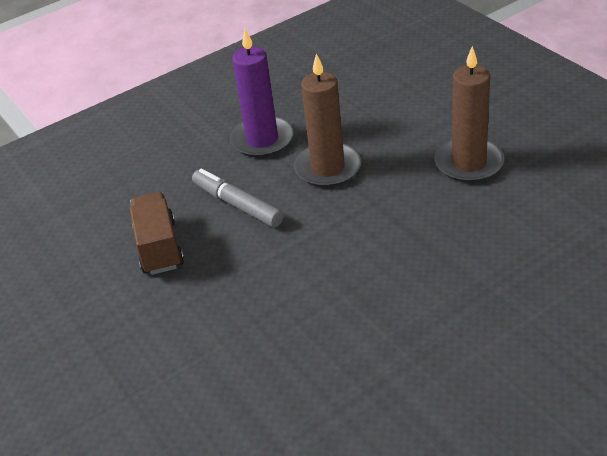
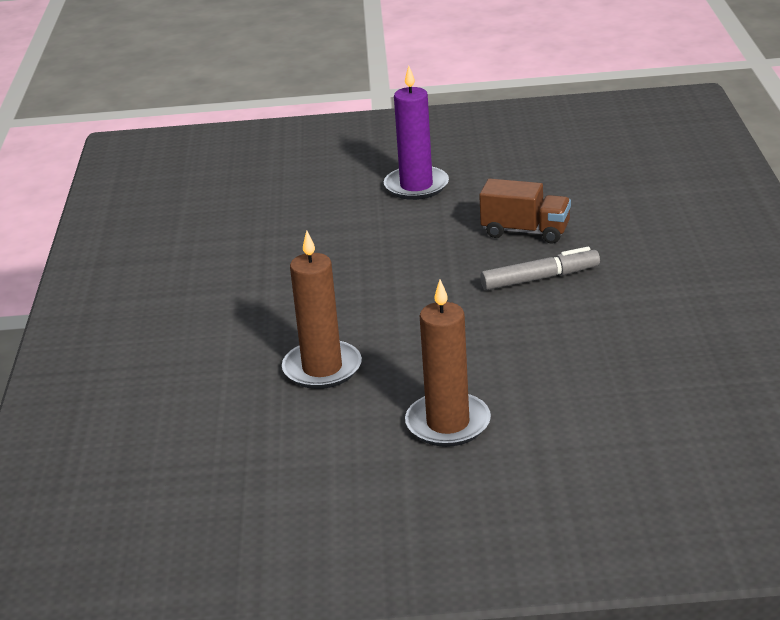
camera: 120 degrees right, 10 degrees down
purple candle [230,29,294,158] -> purple candle moved to [384,66,449,200]
brown candle [294,54,361,187] -> brown candle moved to [282,230,362,389]

